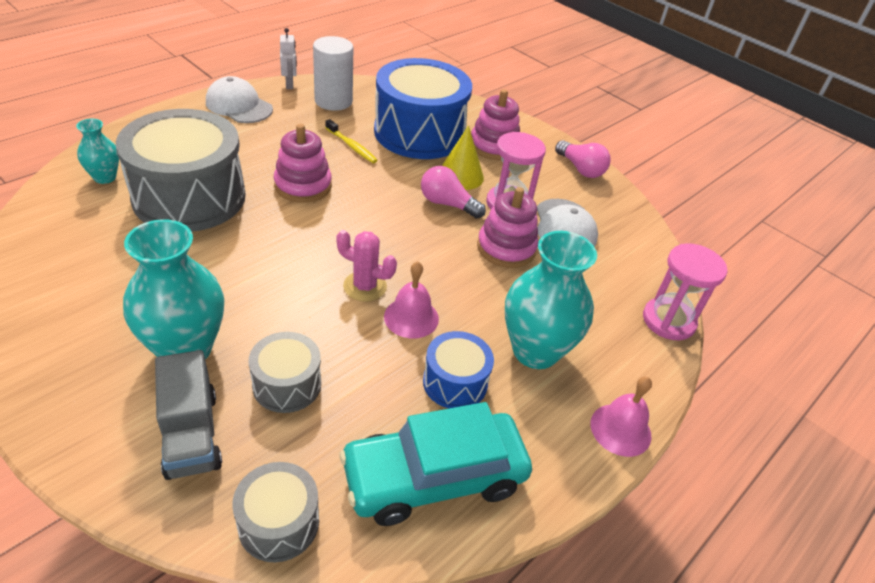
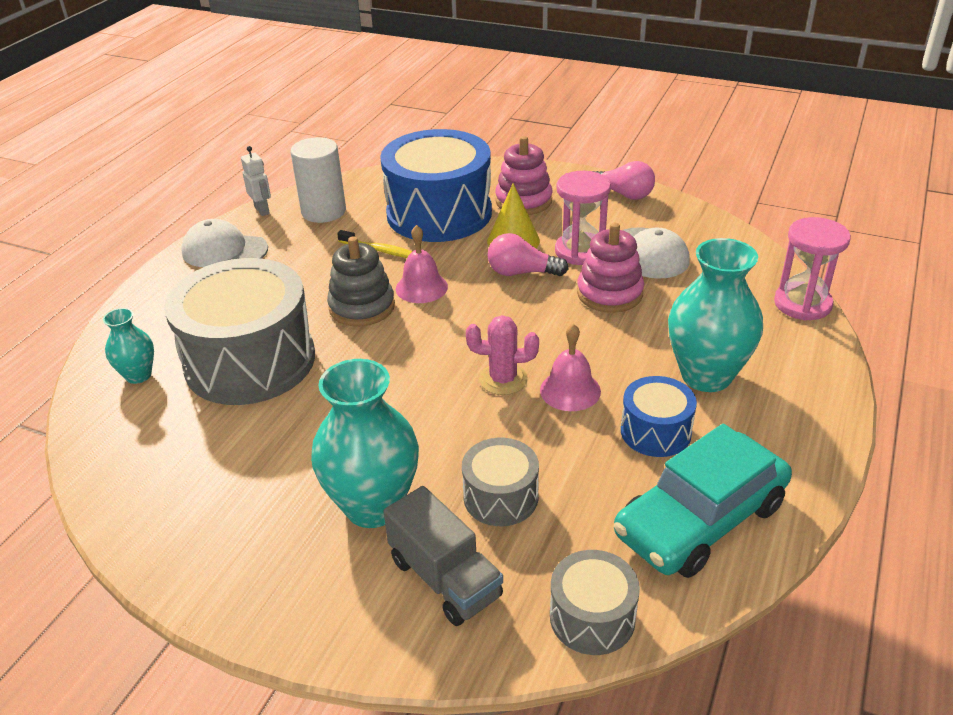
camera: 15 degrees left, 5 degrees down
pink stacking toy [274,124,332,203] -> grey stacking toy [327,236,395,327]
pink bell [591,377,652,457] -> pink bell moved to [396,225,448,303]

